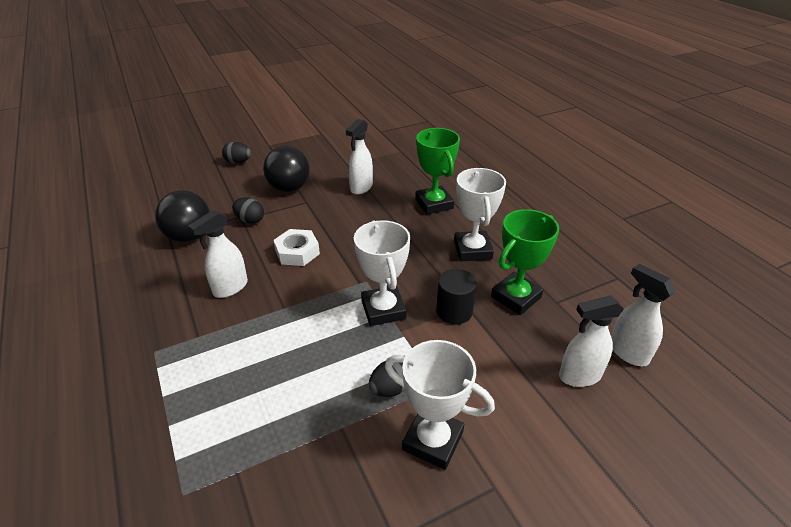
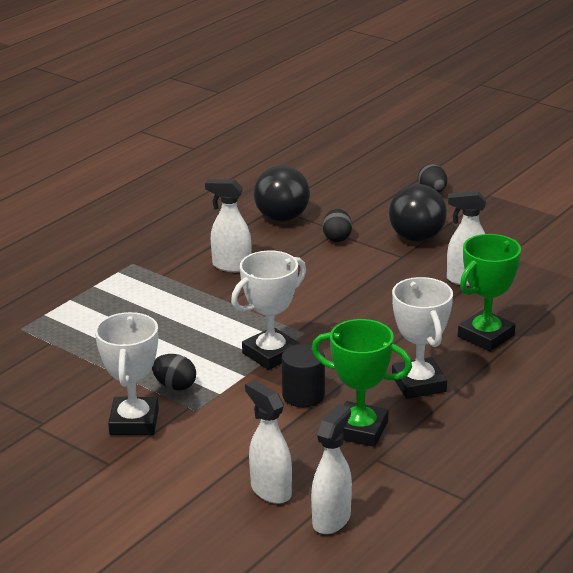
camera: 65 degrees right, 10 degrees down
white nut [273,229,320,266] -> none
white trophy [454,168,506,261] -> white trophy turned 75 degrees counterclockwise [392,277,453,399]

